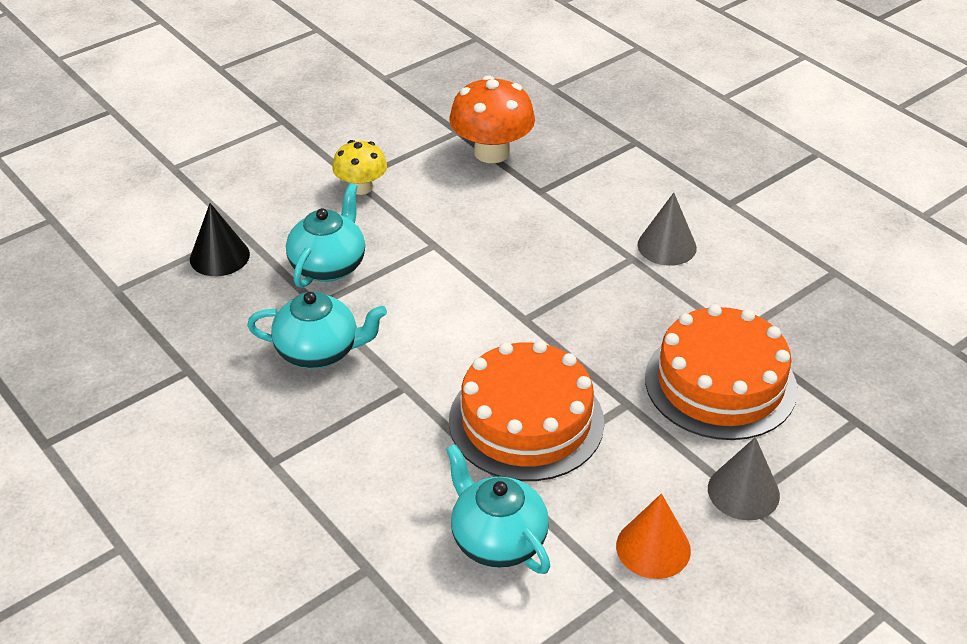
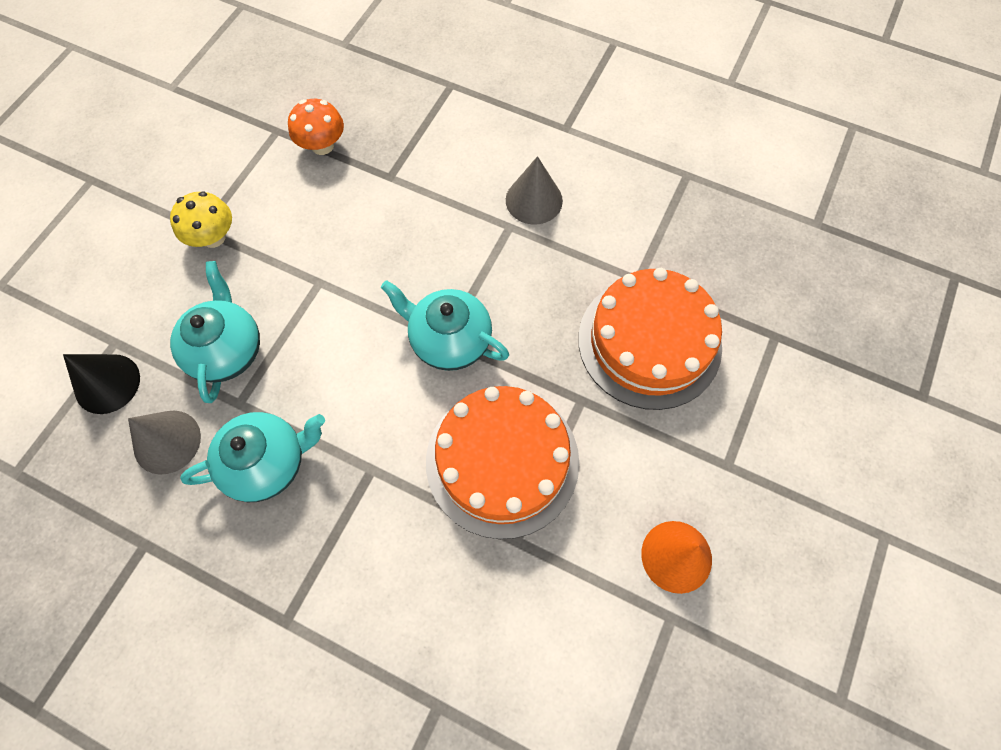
camera: 25 degrees left, 25 degrees up
turquoise teapot [446,444,550,574] -> turquoise teapot moved to [381,280,509,371]
orange mushroom [449,75,535,163] -> orange mushroom [288,99,344,155], size x0.62
grey cone [708,437,780,520] -> grey cone moved to [128,411,201,475]

